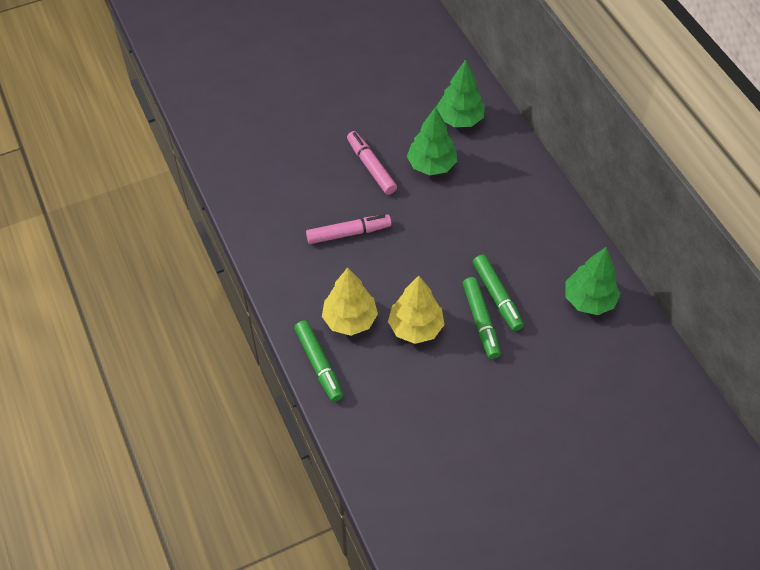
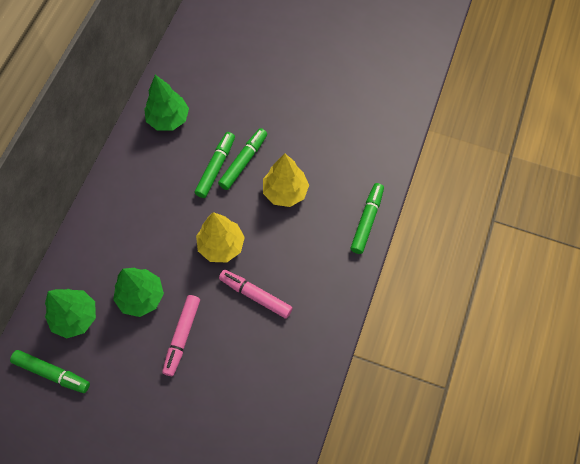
camera: 135 degrees left, 10 degrees up
yellow tree [322,267,378,336] -> yellow tree moved to [196,212,245,262]
none -> green marker [10,350,90,393]

